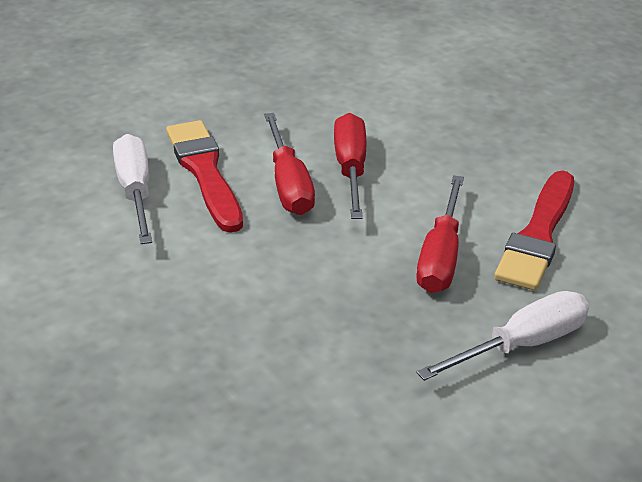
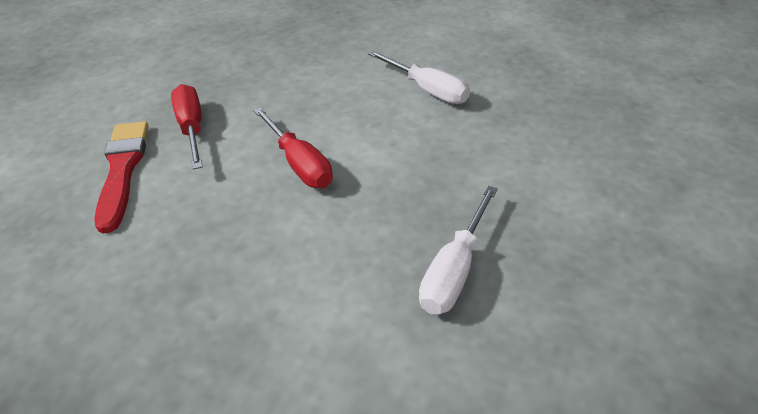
camera: 150 degrees right, 5 degrees up
red brush [166,120,243,233] -> none
red screwdriver [264,113,315,215] -> none
white screwdriver [416,291,589,381] -> white screwdriver moved to [419,186,498,314]

